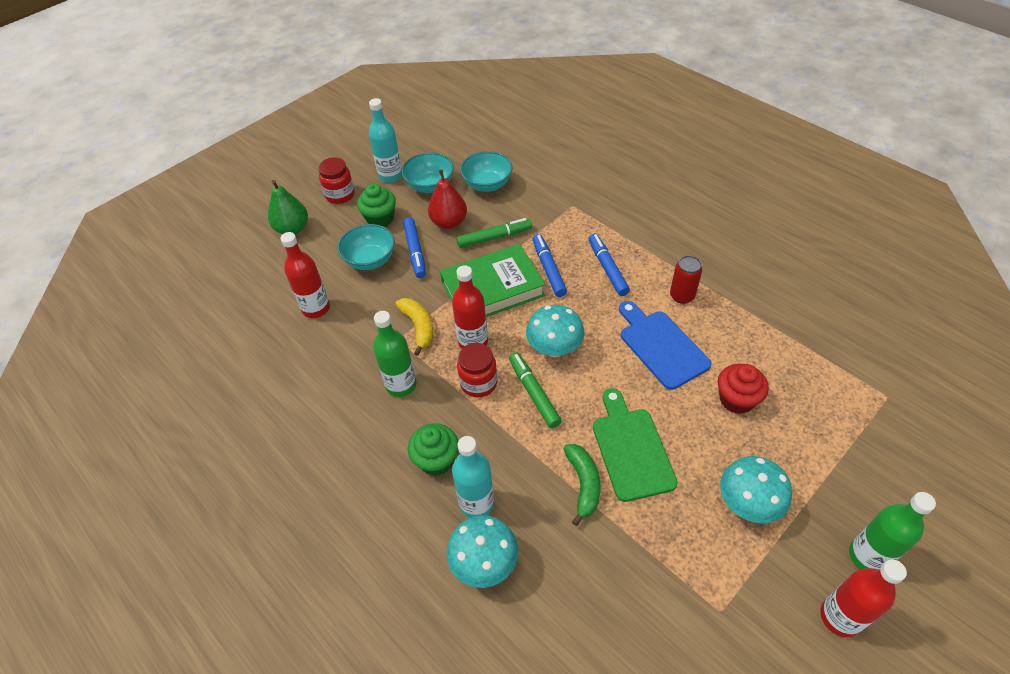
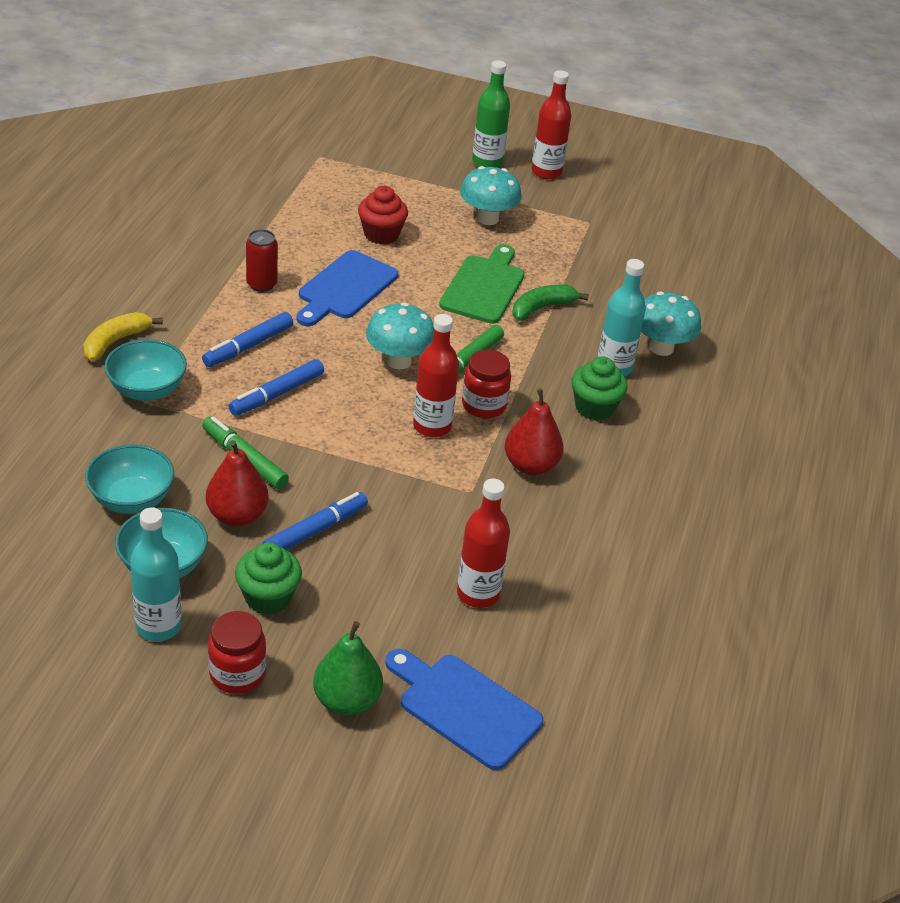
camera: 125 degrees left, 10 degrees down
turquoise bowl [338,224,395,270] -> turquoise bowl moved to [104,339,187,401]
green bottle [373,311,417,397] -> red pear [505,389,564,475]
yellow banana [395,298,433,356] -> yellow banana moved to [83,312,163,361]
green book [440,244,545,317] -> none
green cutting board [593,388,678,502] -> green cutting board turned 150 degrees clockwise [439,244,524,324]
none -> blue cutting board [385,649,543,770]

